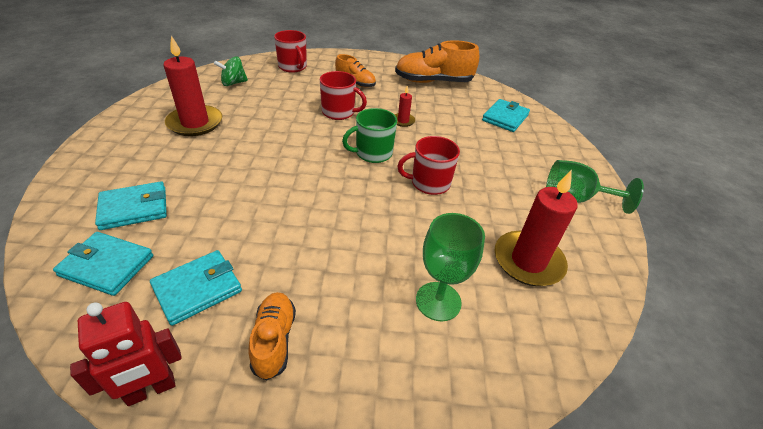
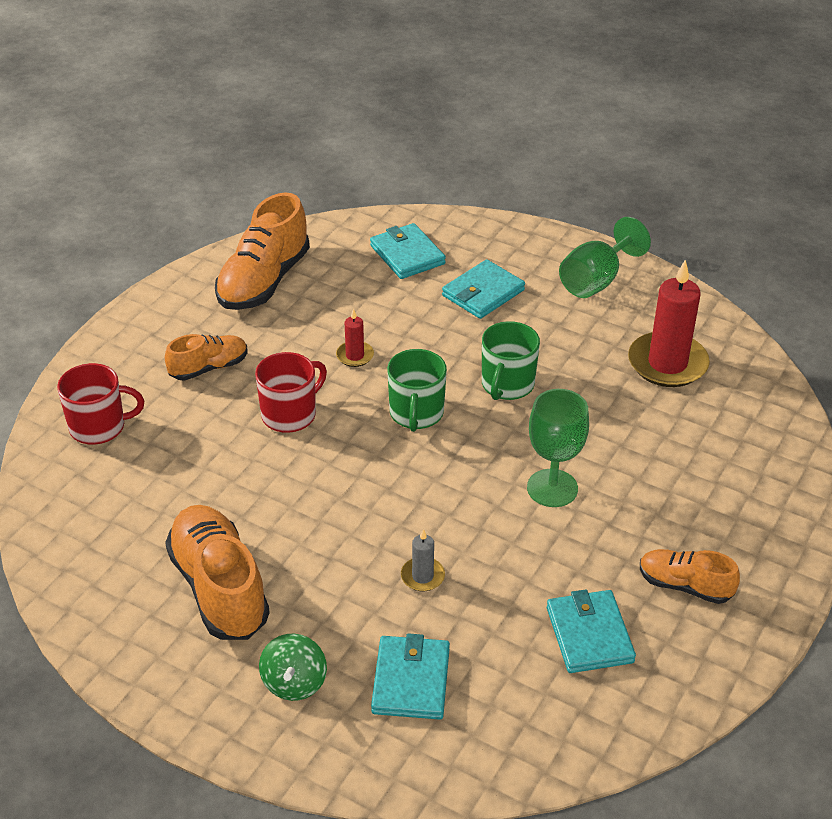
camera: 60 degrees left, 0 degrees up
turquoise wallet [53,232,154,296] -> turquoise wallet moved to [442,259,525,319]
red robot [70,302,182,406] -> none
red candle [163,35,222,136] -> orange shoe [165,505,270,640]
green spinning top [214,56,248,86] -> green spinning top moved to [259,634,327,701]
red mug [397,136,460,195] -> green mug [482,321,540,400]
green goblet [416,213,485,321] -> green goblet moved to [527,389,589,507]
none -> grey candle [401,529,445,591]

